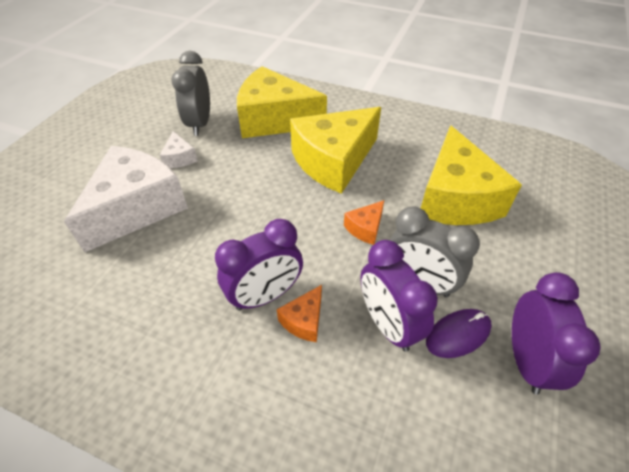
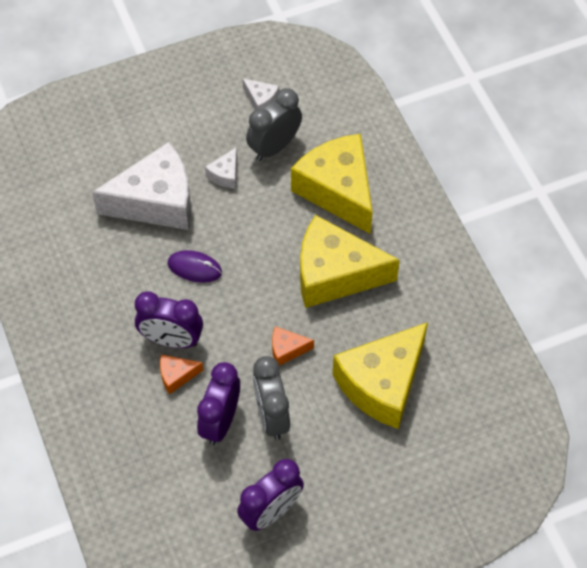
camera: 45 degrees right, 10 degrees up
purple mouse [426,309,492,358] -> purple mouse moved to [168,250,222,283]
none -> white cheese [242,78,279,110]

